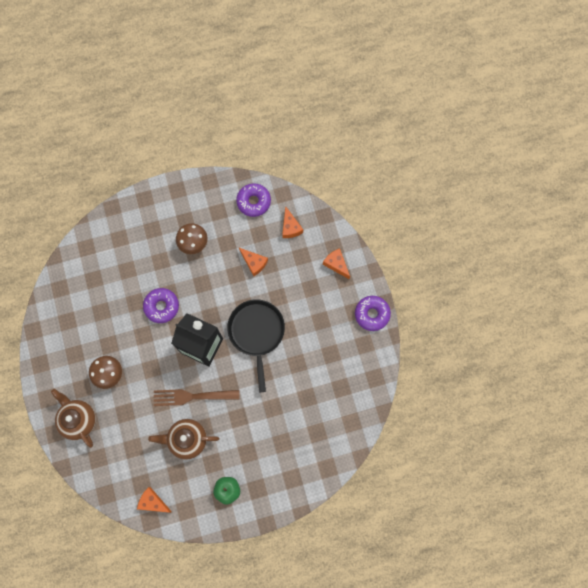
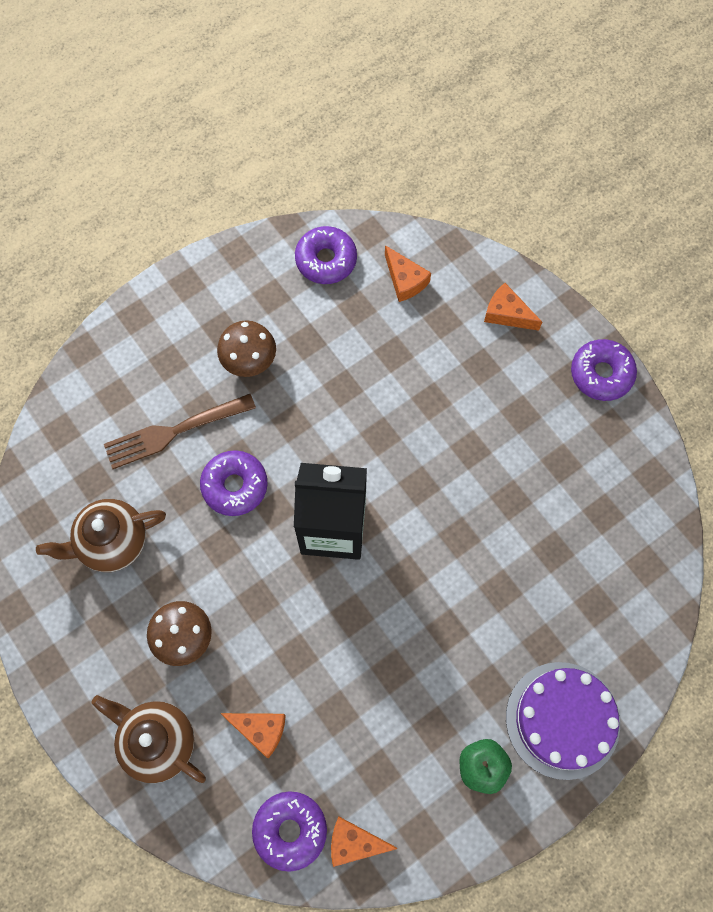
camera: 20 degrees left, 5 degrees down
brown teapot [148,419,219,460] -> brown teapot moved to [36,499,166,572]
brown fork [154,389,239,406] -> brown fork moved to [104,394,256,469]
black pan [227,299,285,392] -> none
orange cheese [239,248,268,276] -> orange cheese moved to [220,713,286,758]
none -> purple donut [252,791,327,872]
none -> purple cake [506,662,620,780]

